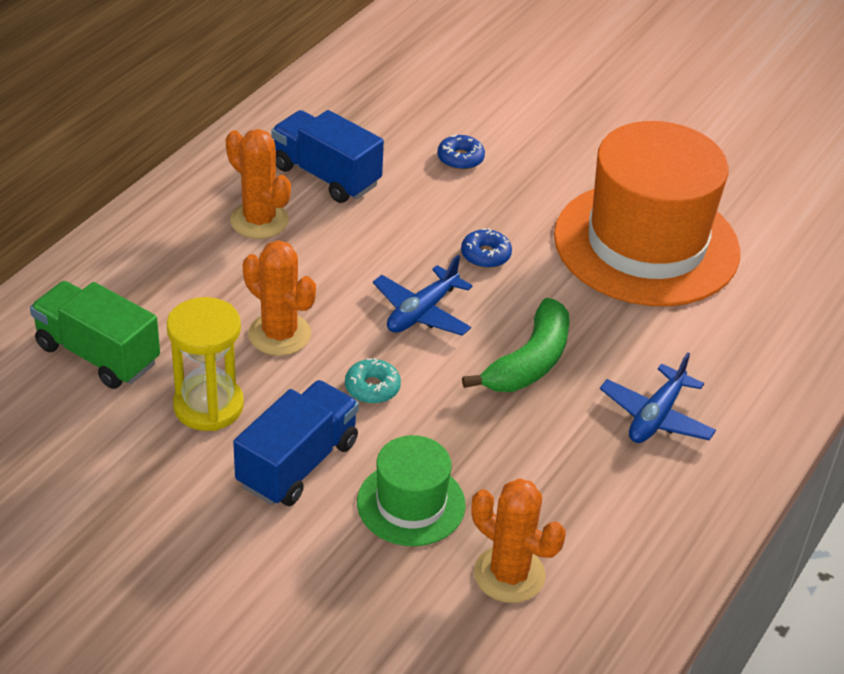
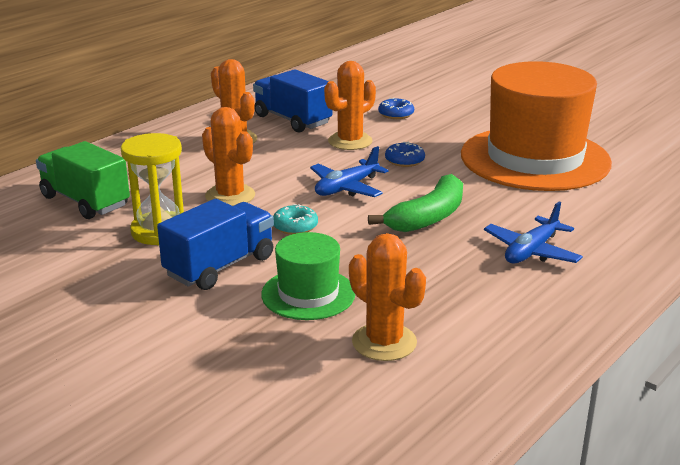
camera: 10 degrees right, 15 degrees down
none -> orange cactus [324,61,376,150]

